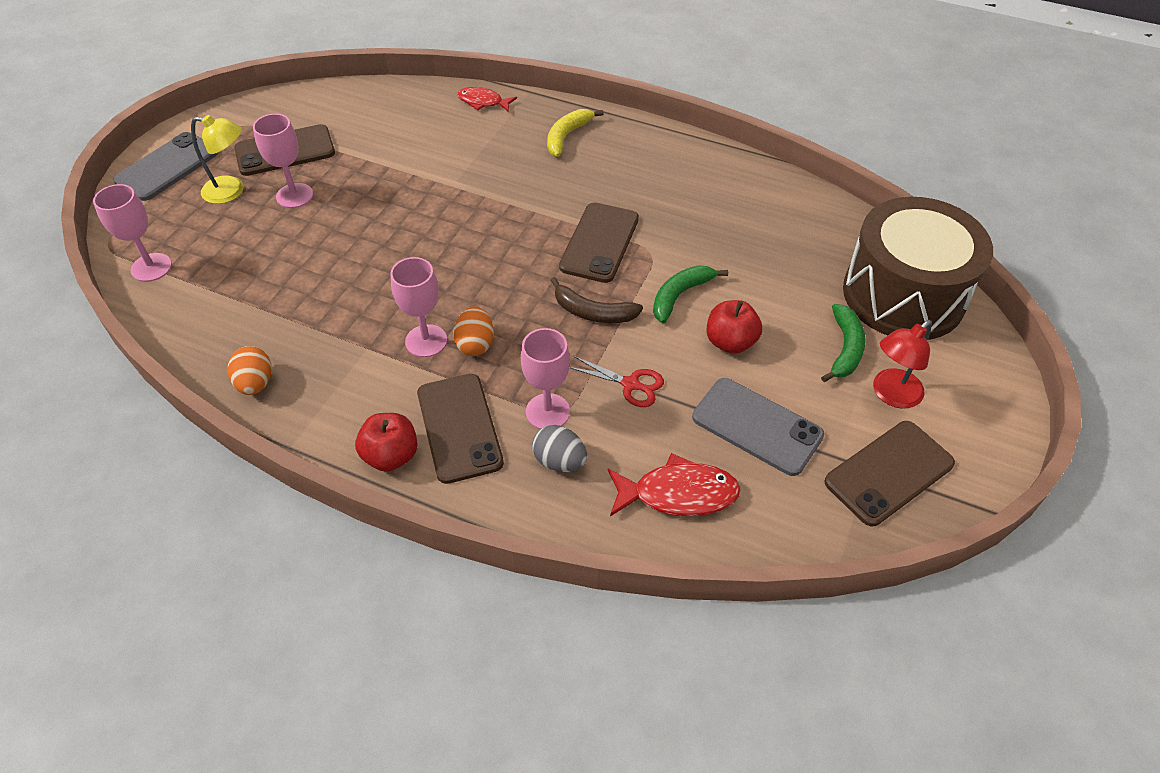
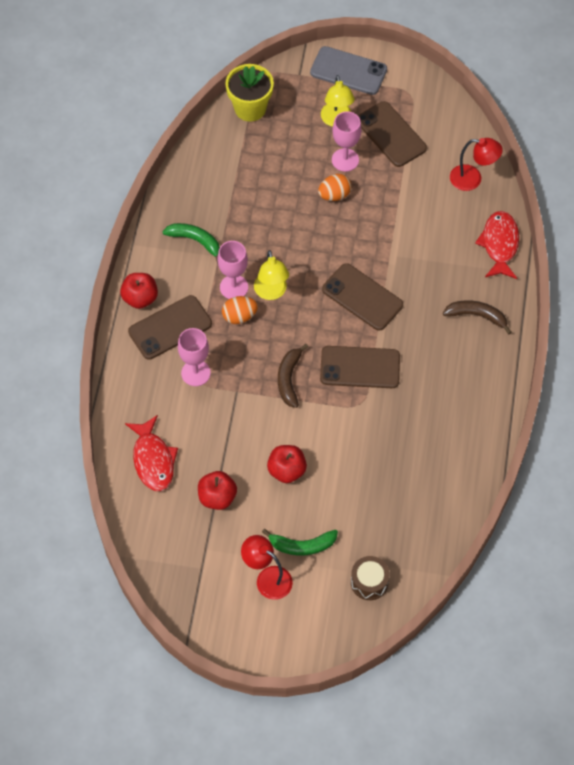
camera: 75 degrees right, 10 degrees up
pink goblet [93,184,172,282] -> yellow flower pot [225,64,274,122]
orange egg [228,346,272,395] -> orange egg moved to [318,174,352,201]
red fish [457,87,517,112] -> red fish [475,211,519,279], size x1.53
grey egg [532,425,587,472] -> none
yellow banana [547,109,604,157] -> brown banana [443,300,512,334]
red scissors [569,356,664,407] -> none
green banana [653,265,728,323] -> green banana moved to [162,223,220,263]
grey phone [692,378,824,476] -> red apple [198,471,237,510]
brown phone [824,421,955,526] -> brown phone moved to [322,263,403,331]
brown drum [843,197,993,340] -> brown drum [351,556,390,600], size x0.41
none -> yellow lamp [254,250,289,300]
none -> red lamp [450,138,503,191]

